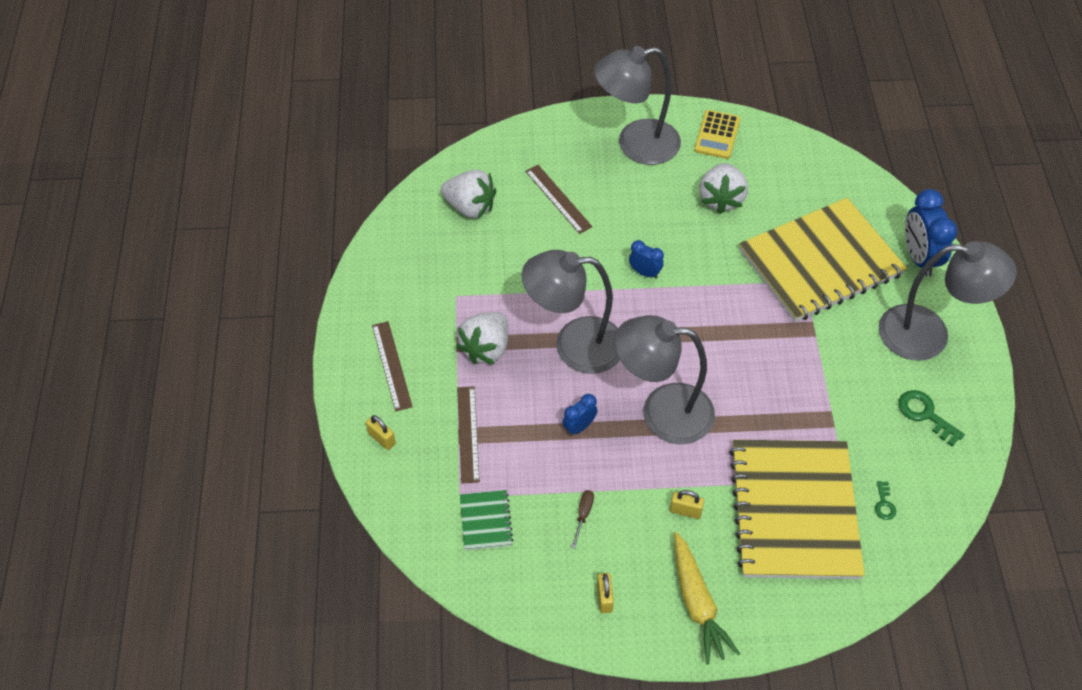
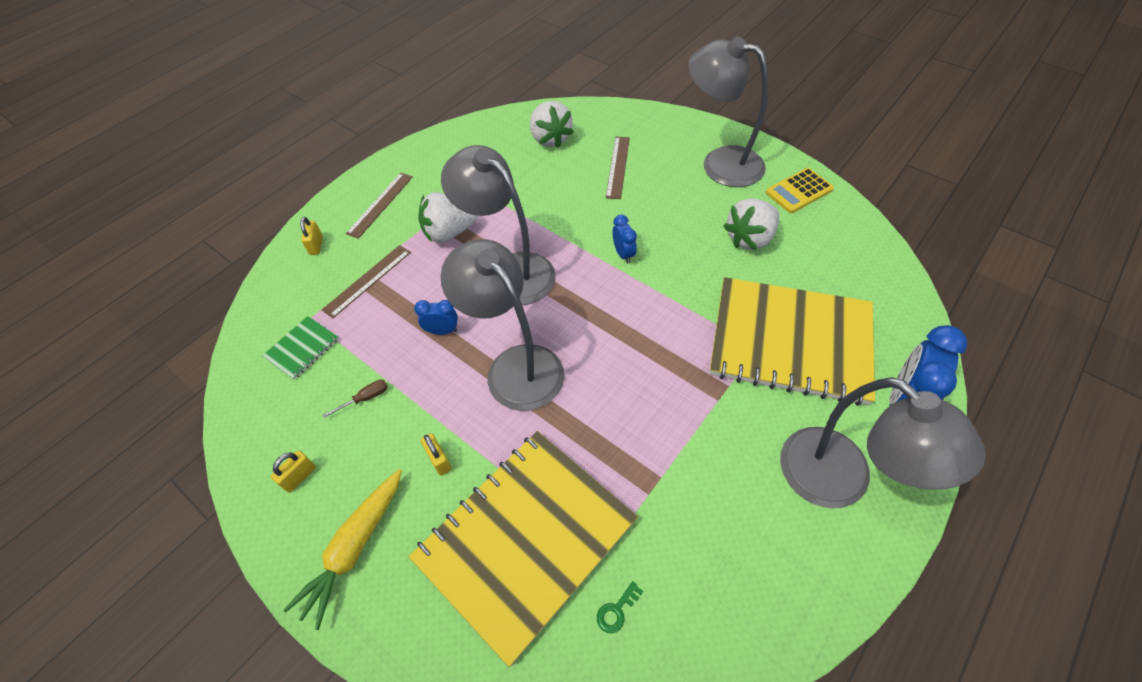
camera: 45 degrees right, 0 degrees up
green key [898,390,965,446] -> none

